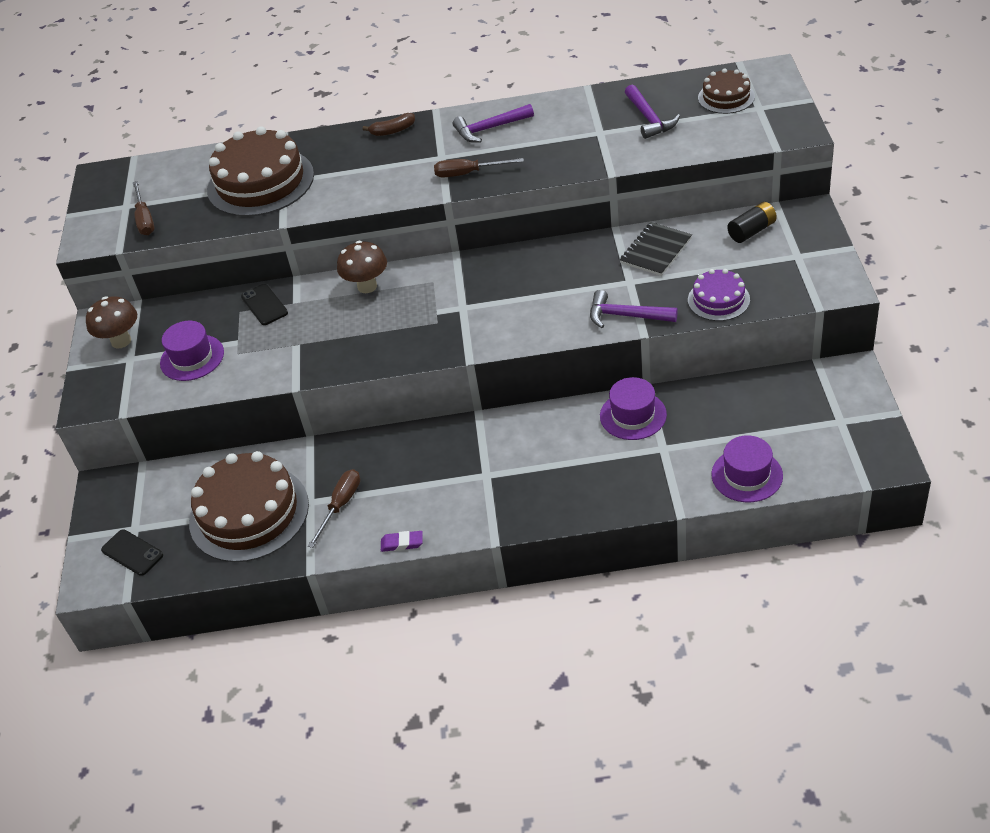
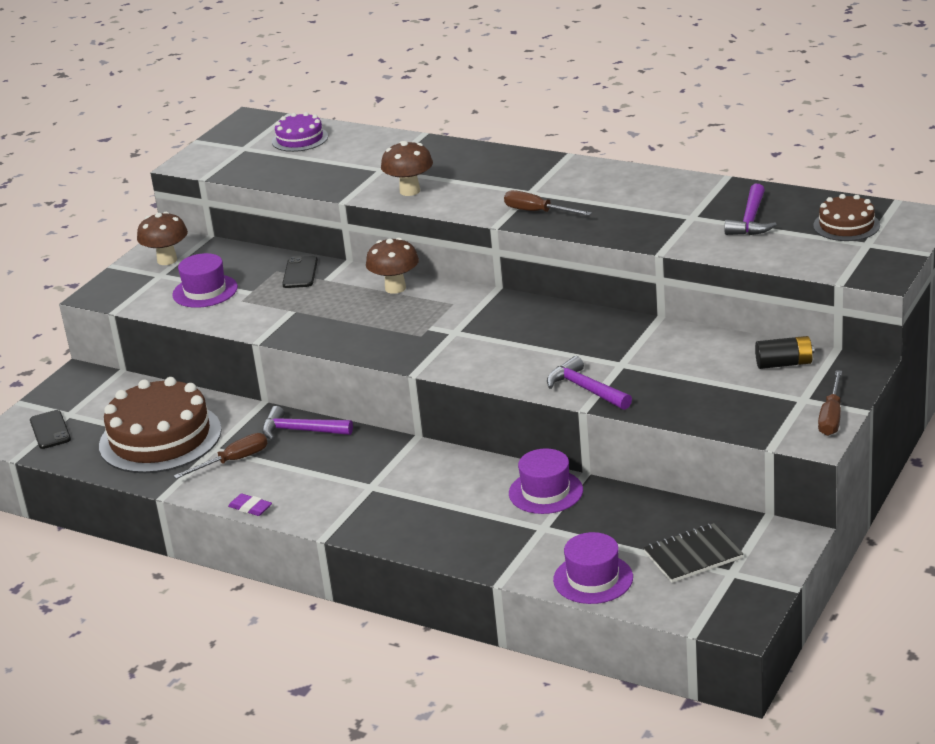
camera: 30 degrees right, 15 degrees down
brown screwdriver [133,181,155,235] -> brown screwdriver moved to [818,370,842,436]
brown cake [207,126,314,217] -> none
brown banana [363,113,415,136] -> none
purple hammer [453,104,534,142] -> purple hammer moved to [262,406,353,441]
black notebook [620,222,692,276] -> black notebook moved to [644,523,743,583]
purple cake [688,269,750,321] -> purple cake moved to [272,112,328,152]
none -> brown mushroom [381,141,433,196]

